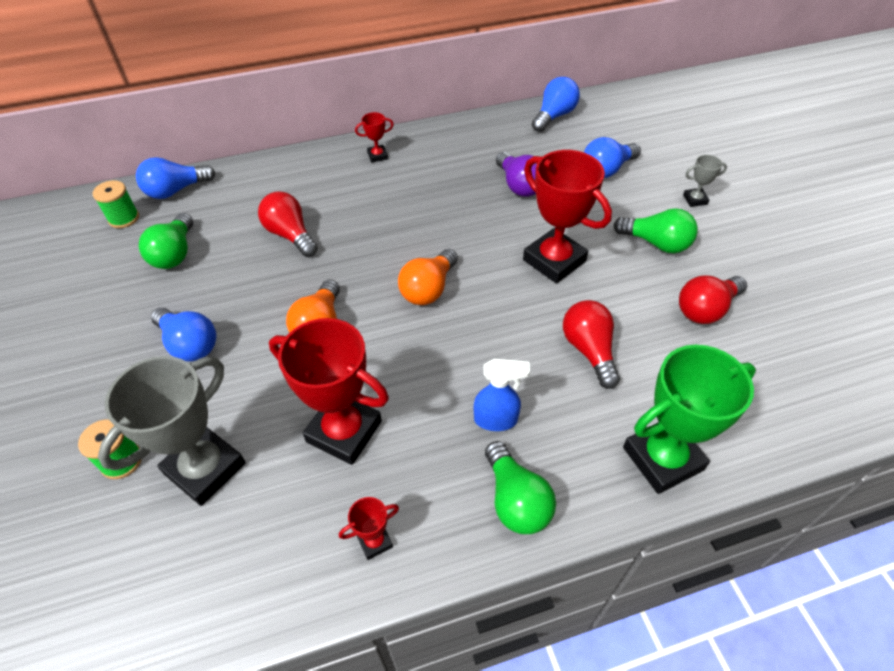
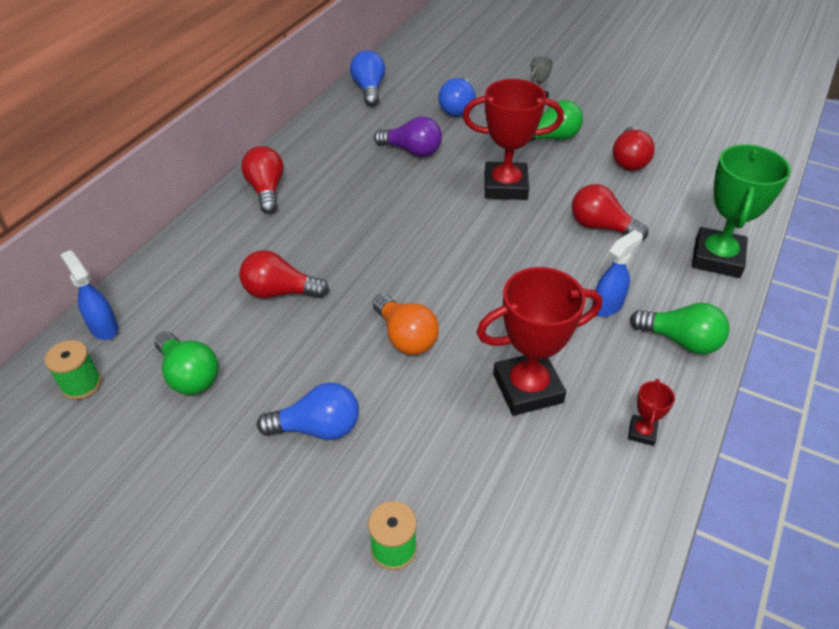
camera: 45 degrees left, 5 degrees down
grey trophy [98,356,246,506] -> none
blue light bulb [136,157,215,199] -> blue spray bottle [60,250,118,340]
red trophy [355,112,394,163] -> red light bulb [241,146,284,214]
orange light bulb [398,249,458,305] -> none

